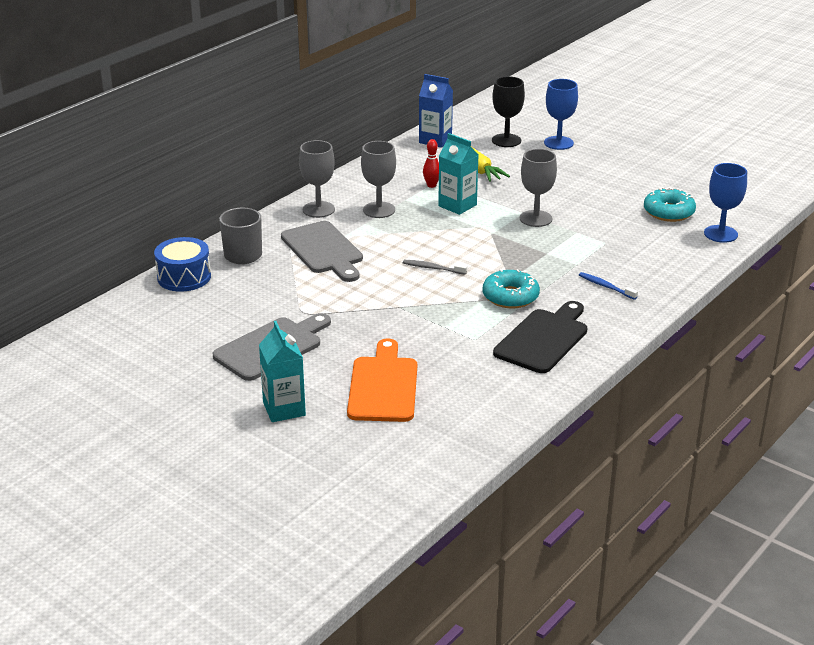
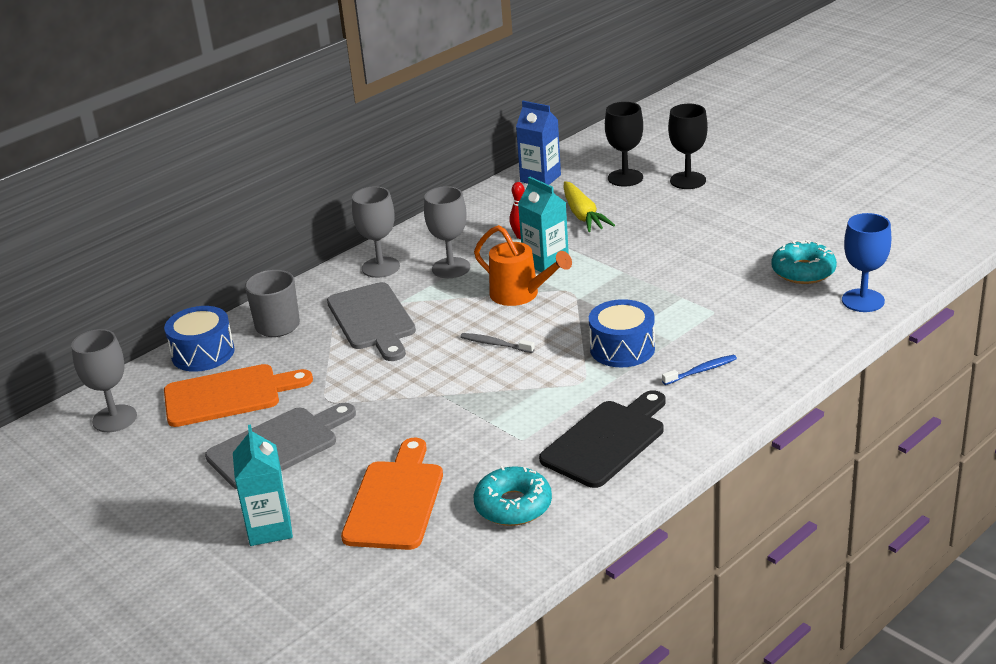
camera: 10 degrees right, 0 degrees up
turquoise donut [482,269,540,309] -> turquoise donut moved to [474,466,552,526]
grey goblet [520,149,557,227] -> grey goblet moved to [71,329,137,432]
blue goblet [544,79,578,150] -> black goblet [668,104,708,189]
blue toothbrush [579,272,638,300] -> blue toothbrush turned 105 degrees clockwise [662,355,737,385]
none -> orange cutting board [164,364,313,427]
none -> orange watering can [474,225,572,306]
none -> blue drum [589,299,655,367]

